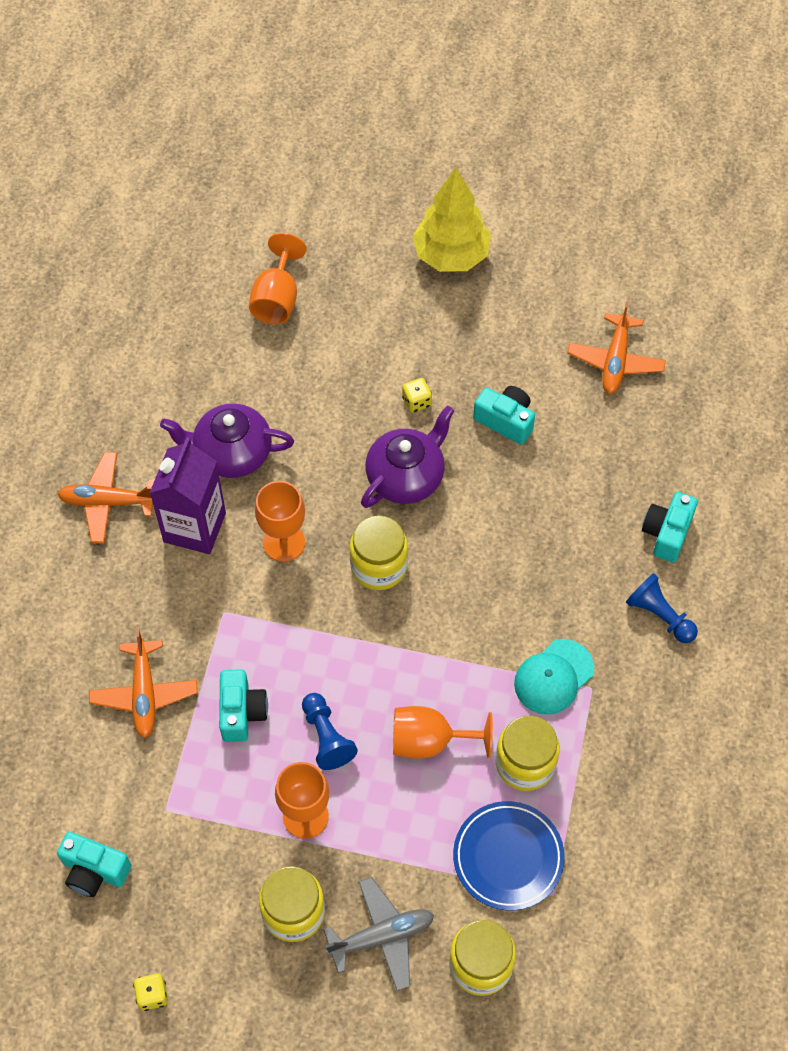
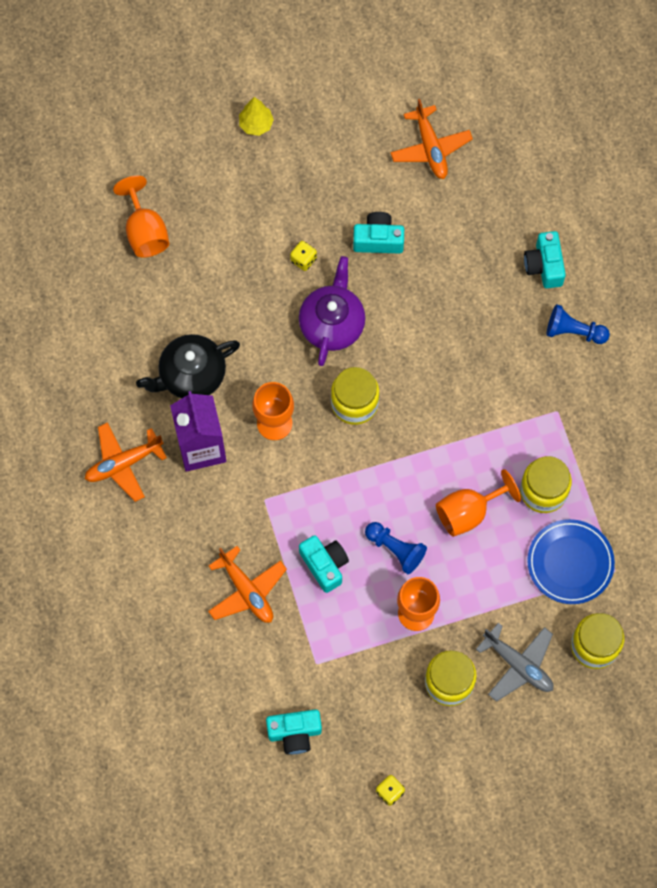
camera: 30 degrees left, 10 degrees up
purple teapot [160,404,294,478] -> black teapot [136,334,240,398]
grey plane [323,877,434,991] -> grey plane turned 90 degrees clockwise [476,623,553,702]
yellow tree [413,167,491,272] -> yellow tree [239,97,274,136], size x0.51
turquoise cap [514,639,594,715] -> none

